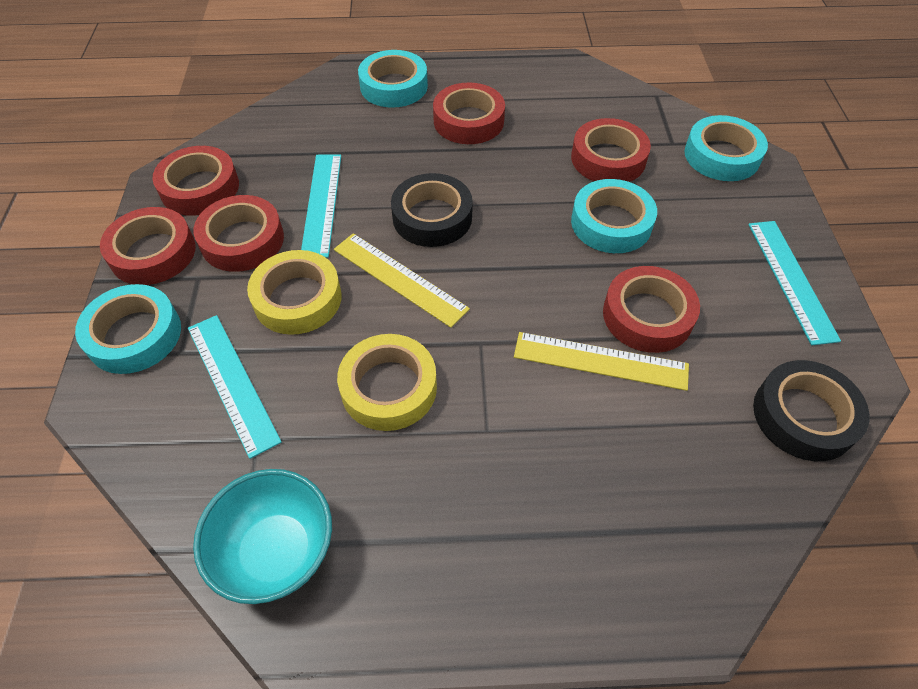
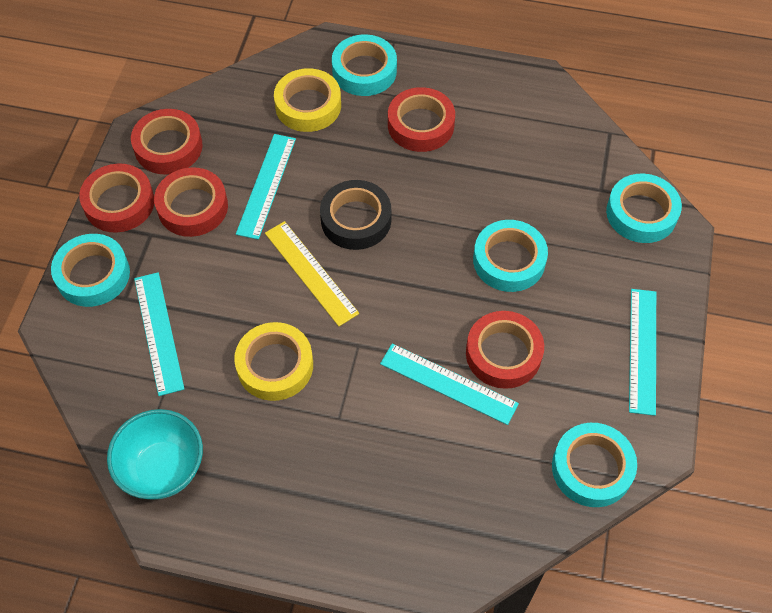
camera: 15 degrees right, 5 degrees up
yellow tape [247,250,342,335] -> yellow tape moved to [274,68,341,132]
yellow ruler [514,332,689,391] -> turquoise ruler [380,344,519,425]
red tape [571,118,651,182] -> none
black tape [753,360,870,461] -> turquoise tape [552,423,637,507]

